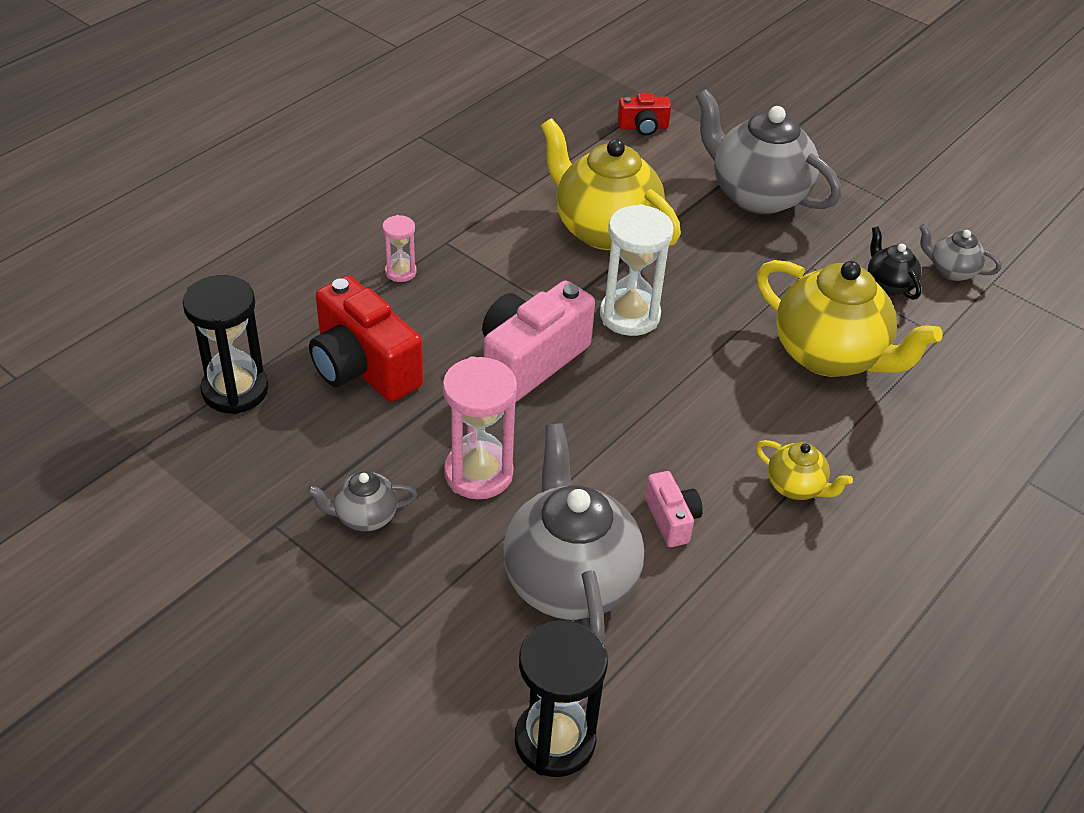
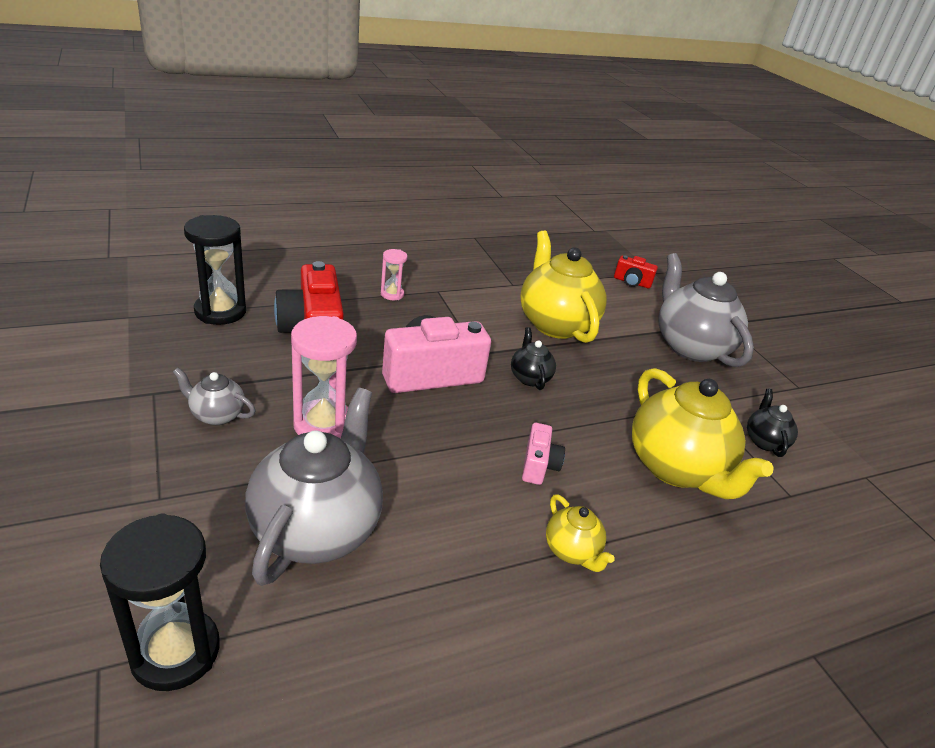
camera: 25 degrees right, 10 degrees down
white hourglass [600,204,674,336] -> black teapot [511,327,556,390]
pink camera [645,471,703,547] -> pink camera moved to [522,423,565,485]
grey teapot [919,224,1001,281] -> none

